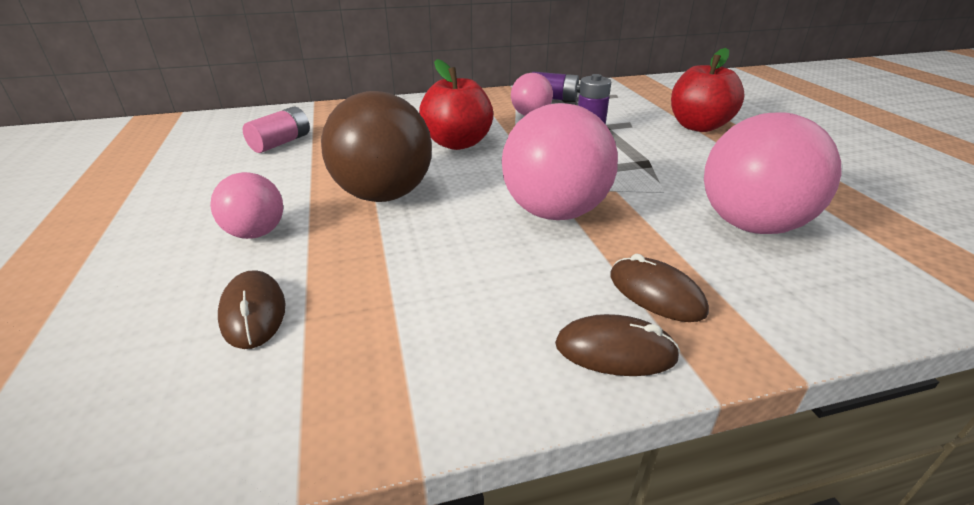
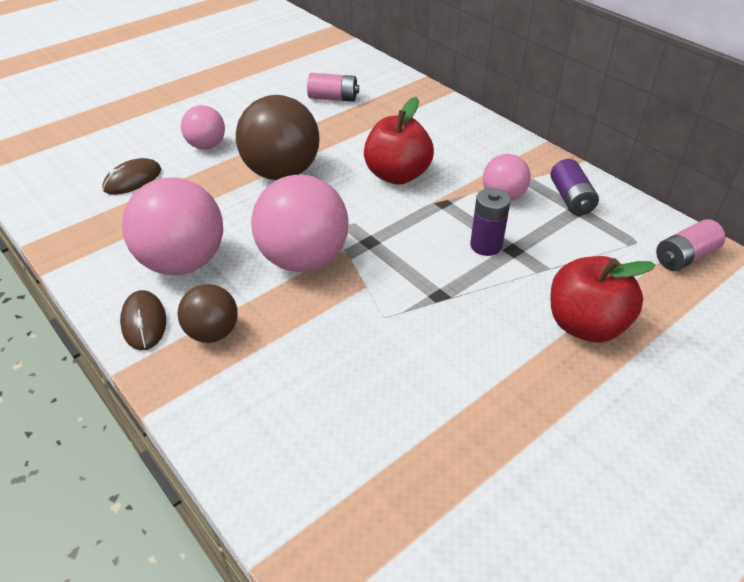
camera: 65 degrees right, 10 degrees up
brown mouse [610,254,709,322] -> brown ball [178,284,238,343]
pink ball [704,112,842,234] -> pink ball moved to [122,177,223,275]
none -> pink battery [656,219,725,271]

